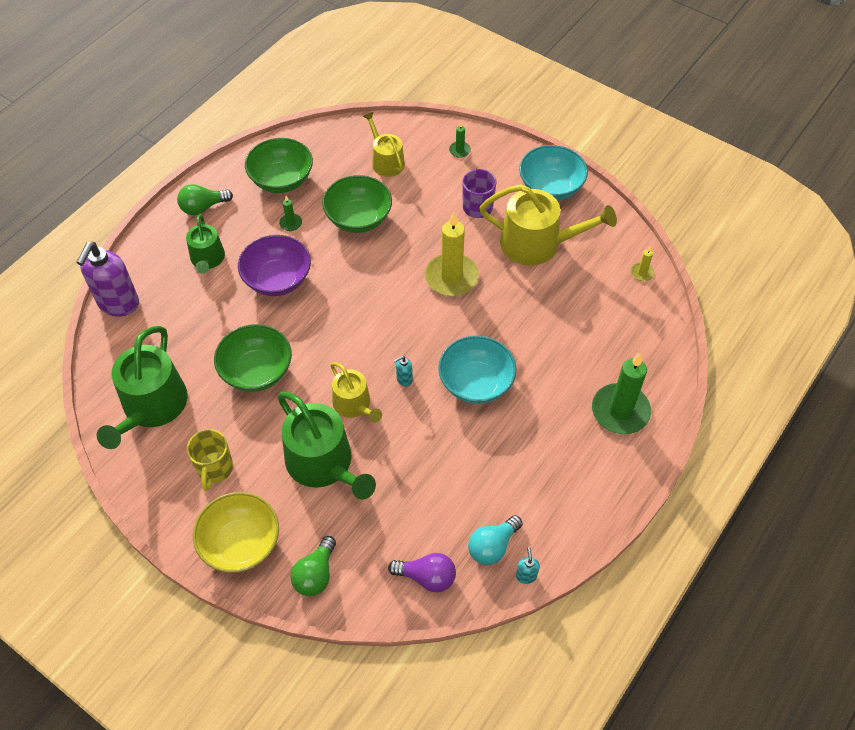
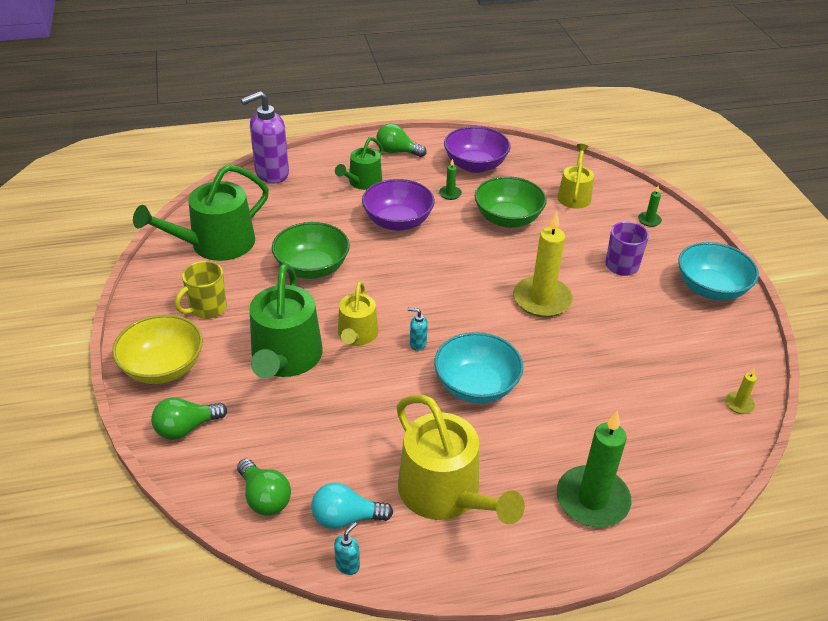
camera: 40 degrees right, 15 degrees down
green bowl [245,138,313,193] -> purple bowl [444,126,511,173]
purple light bulb [388,553,456,592] -> green light bulb [237,459,291,515]
yellow watering can [480,184,617,265] -> yellow watering can moved to [397,395,525,525]

